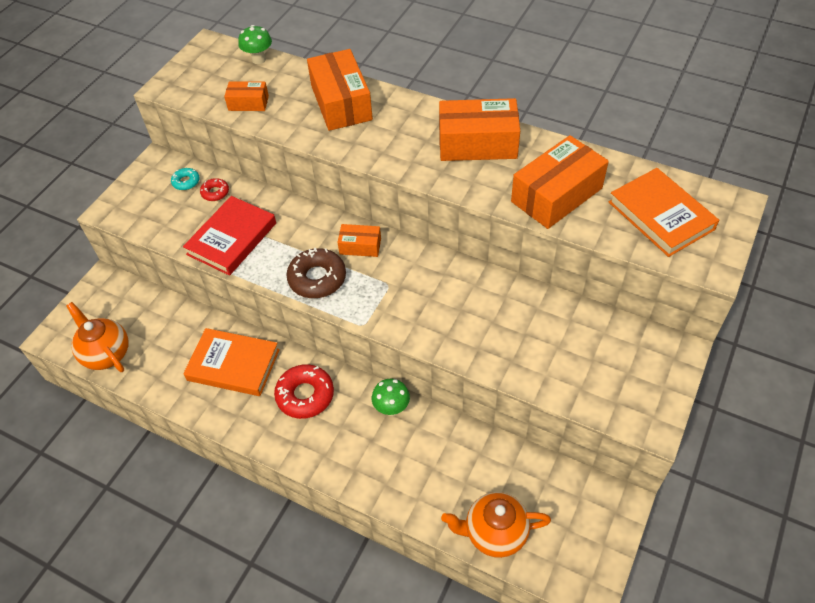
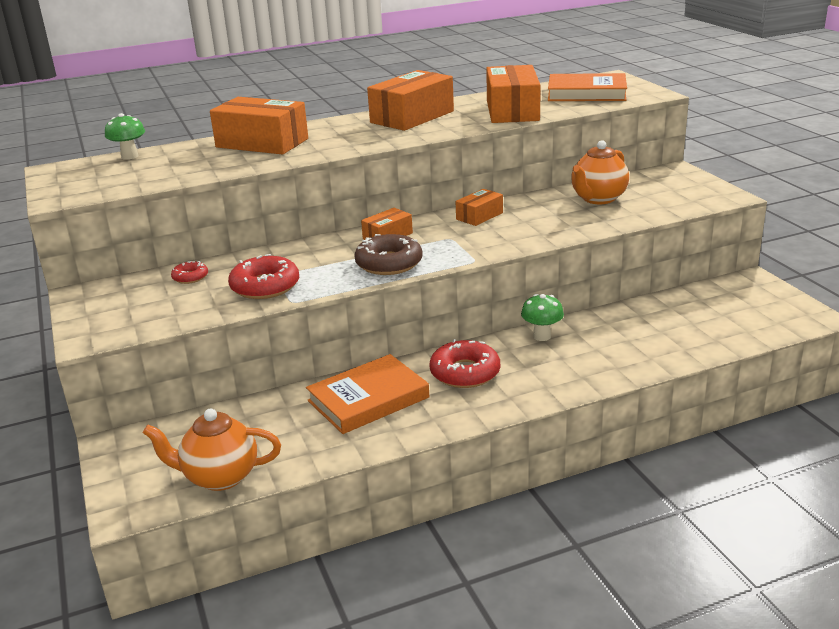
camera: 50 degrees left, 25 degrees down
turquoise donut [171,168,200,190] -> none
red book [183,196,276,276] -> red donut [228,254,299,299]
orange box [224,81,269,111] -> orange box moved to [456,189,503,226]
orange teapot [441,492,551,558] -> orange teapot moved to [571,140,629,204]

